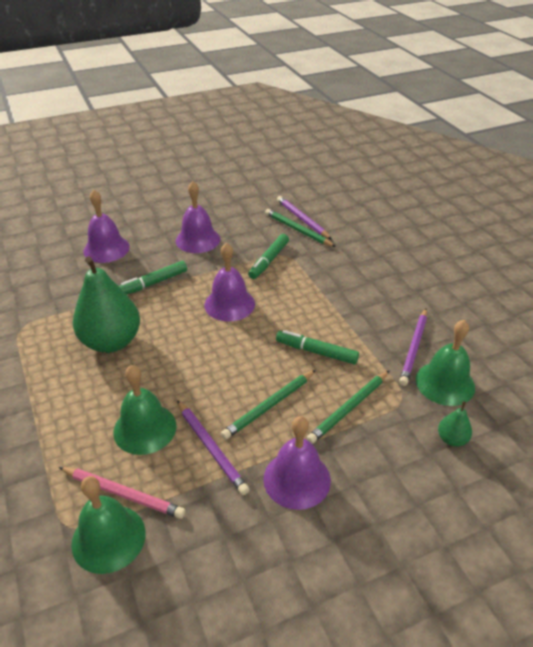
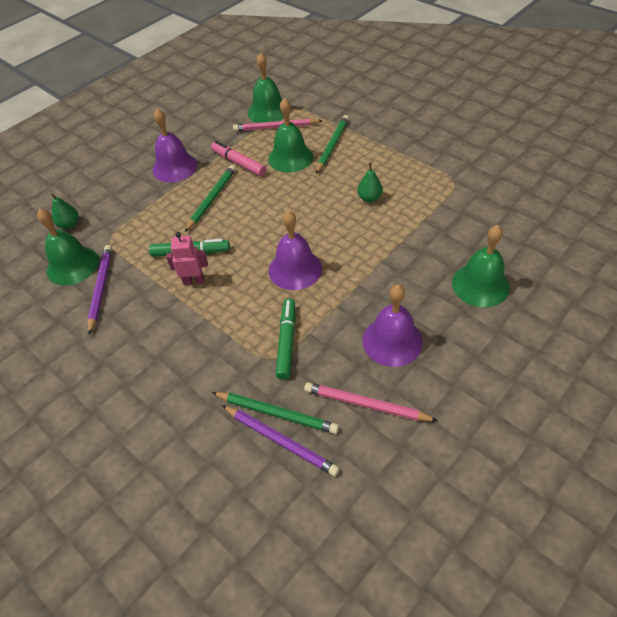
camera: 160 degrees right, 10 degrees up
green pear [73,256,140,353] -> green pear [357,163,383,202], size x0.44
purple bell [83,190,130,263] -> green bell [452,225,510,307]
green marker [119,261,187,295] -> none
purple pencil [177,400,250,495] -> pink marker [211,141,266,176]
green pencil [306,370,390,444] -> green pencil moved to [316,115,349,174]
none -> pink robot [166,232,208,285]
none -> pink pencil [304,382,438,421]

